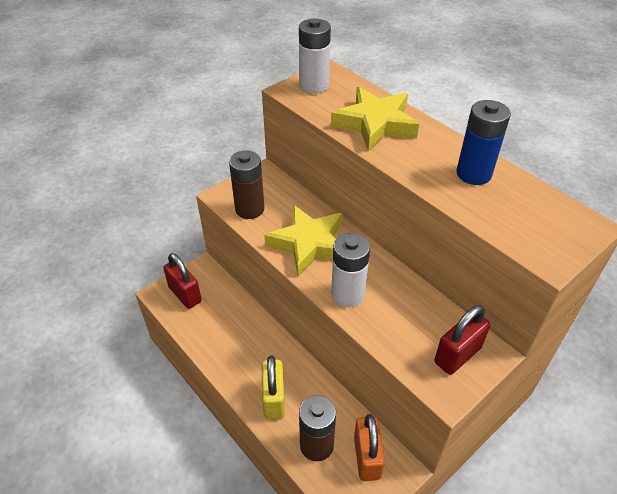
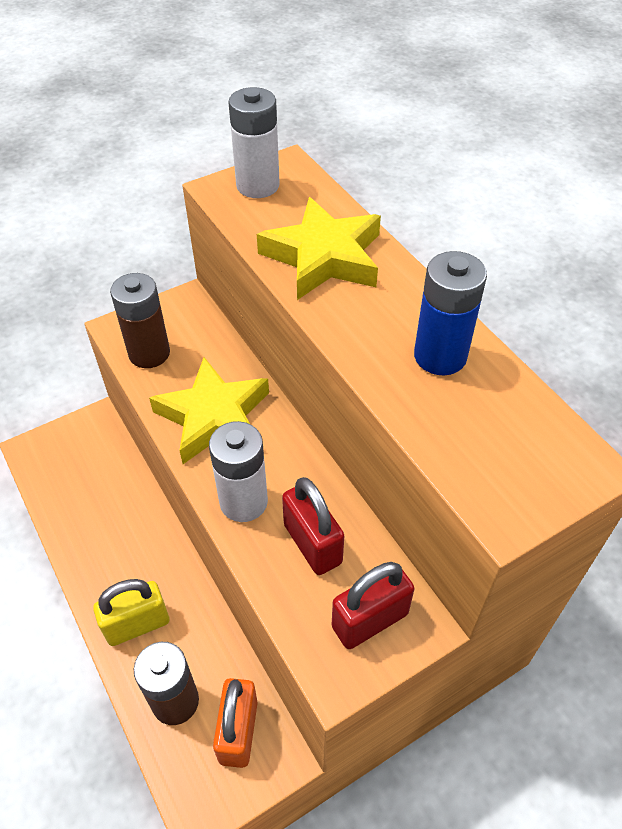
camera: 10 degrees right, 5 degrees up
red padlock [163,253,202,309] -> red padlock moved to [282,477,344,575]
yellow padlock [262,356,285,419] -> yellow padlock turned 60 degrees clockwise [93,579,169,646]

